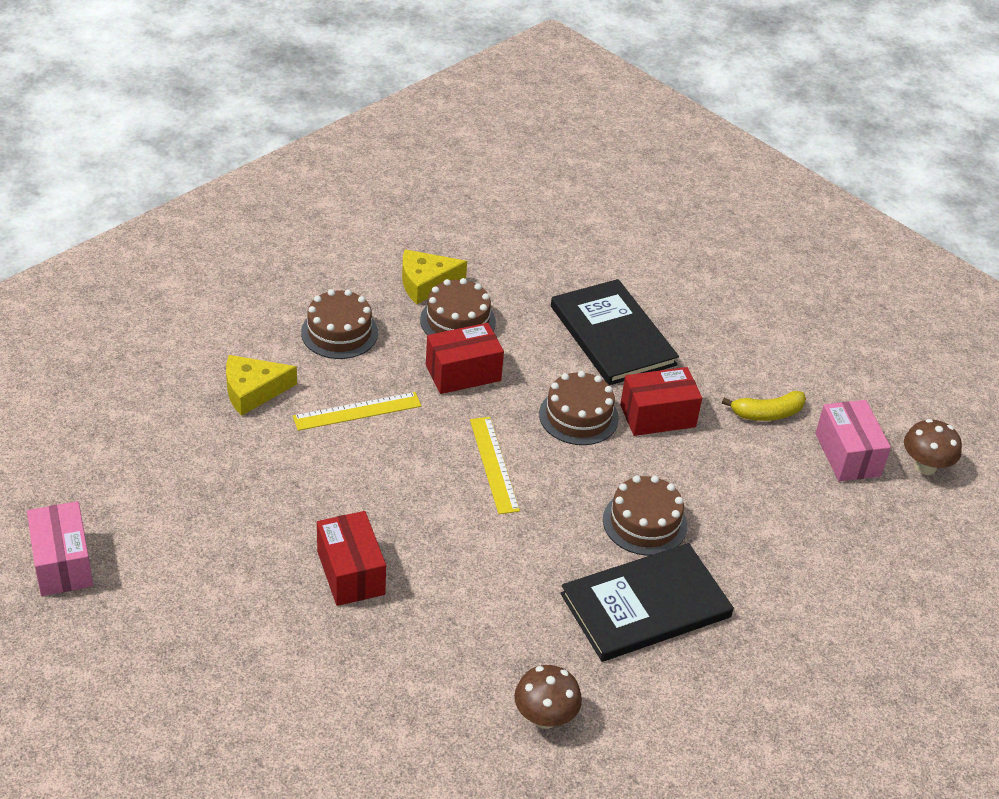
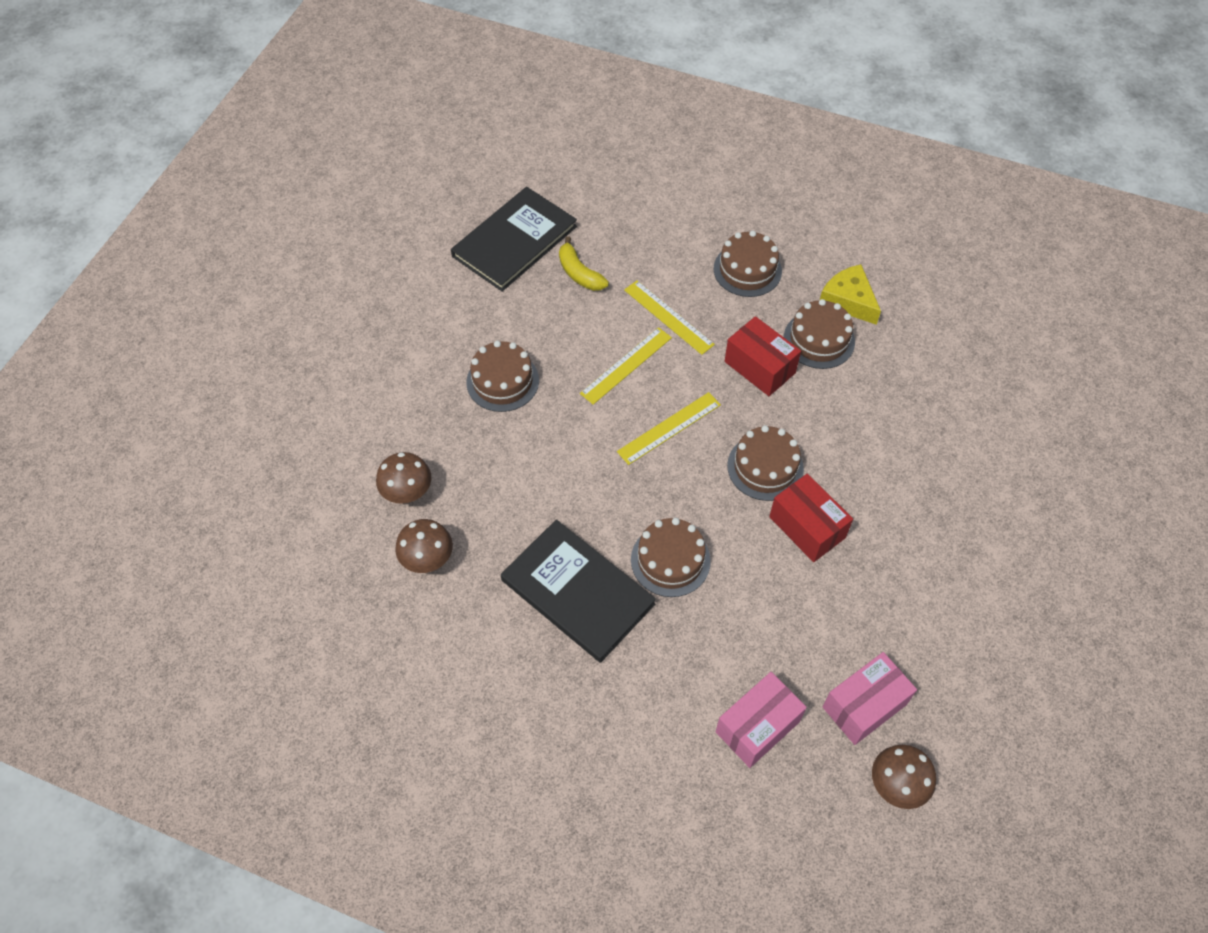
camera: 70 degrees right, 15 degrees up
pink box [27,501,93,596] -> pink box moved to [716,672,807,768]
yellow cheese [226,355,297,416] -> none
red box [317,511,386,606] -> brown cake [466,341,539,412]
black book [551,279,679,385] -> black book moved to [451,187,577,291]
yellow banana [722,391,806,421] -> yellow banana moved to [559,236,609,291]
none -> brown mushroom [376,452,432,504]
none -> yellow ruler [580,327,672,405]

